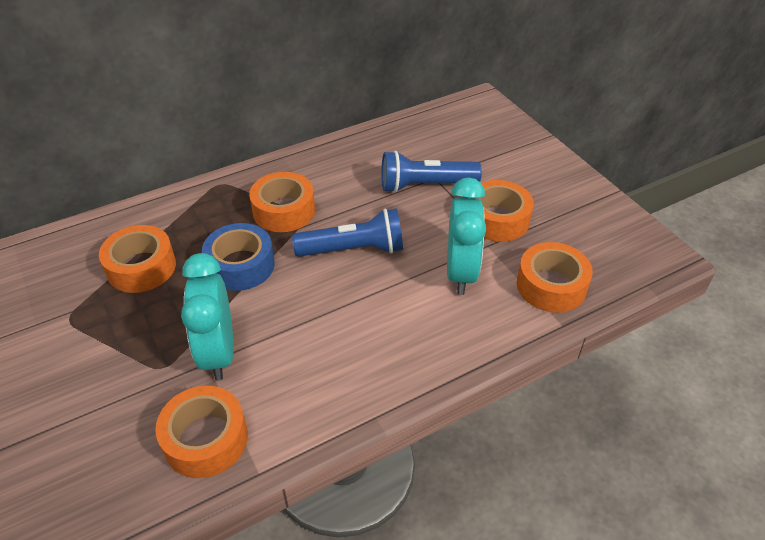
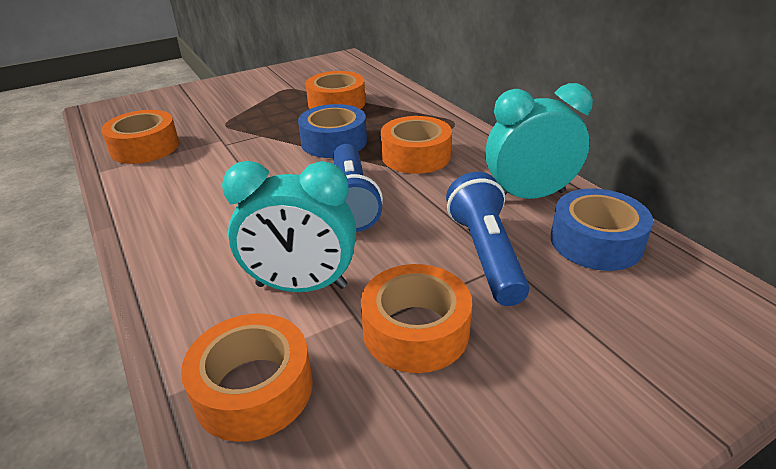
camera: 90 degrees right, 10 degrees down
turquoise clock [181,253,234,381] -> turquoise clock moved to [486,83,593,199]
none -> blue tape [551,189,653,271]

